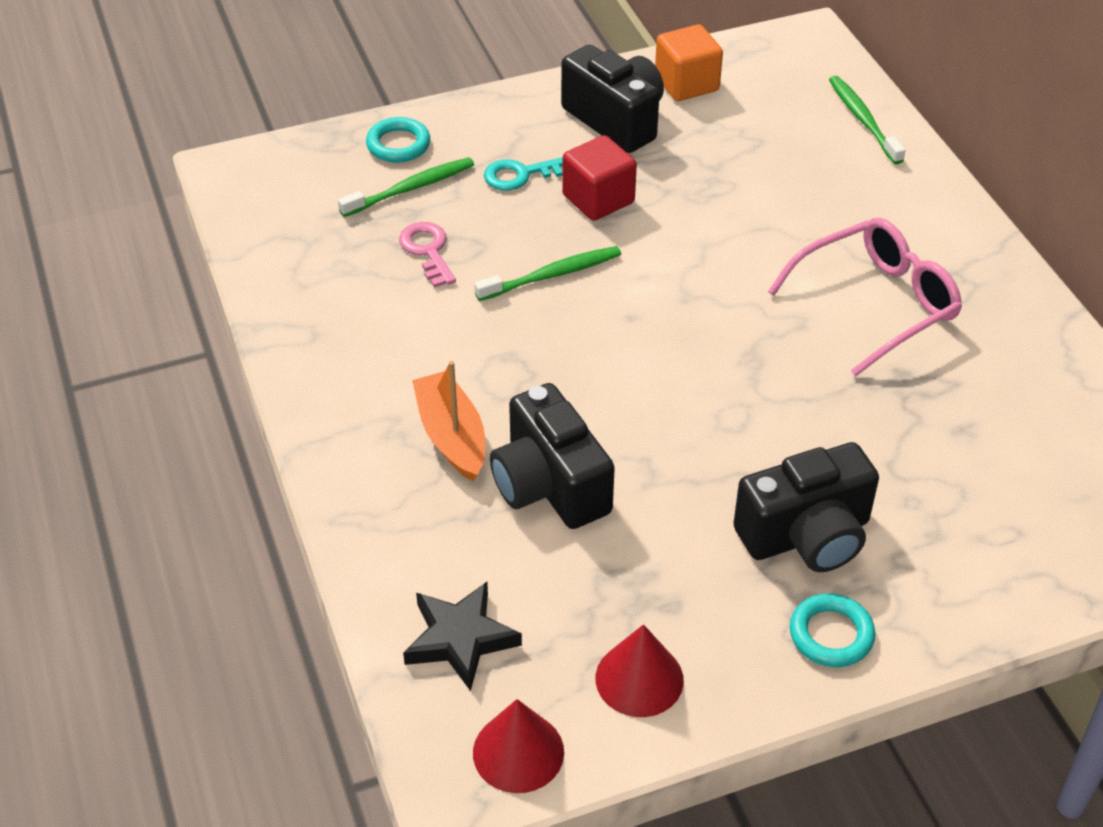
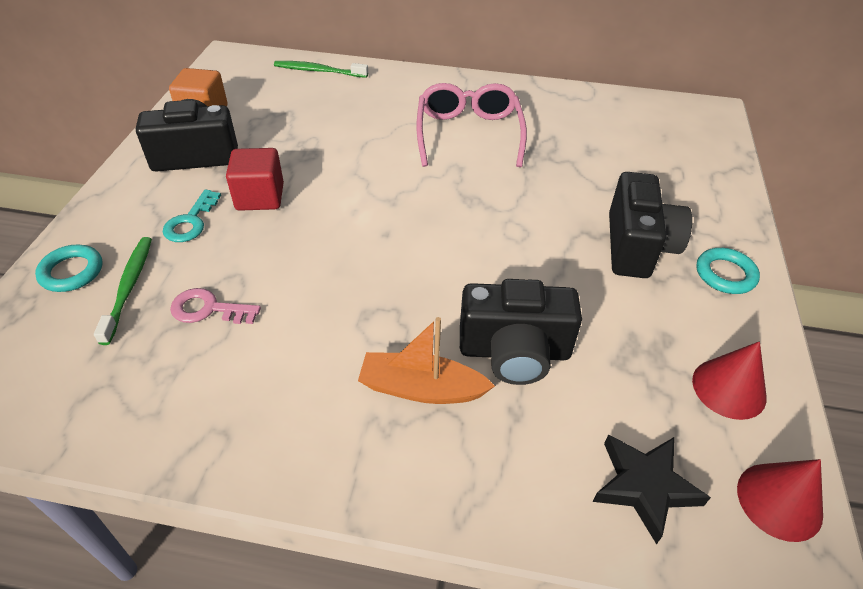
camera: 60 degrees left, 0 degrees up
green toothbrush [474,246,621,301] -> none

